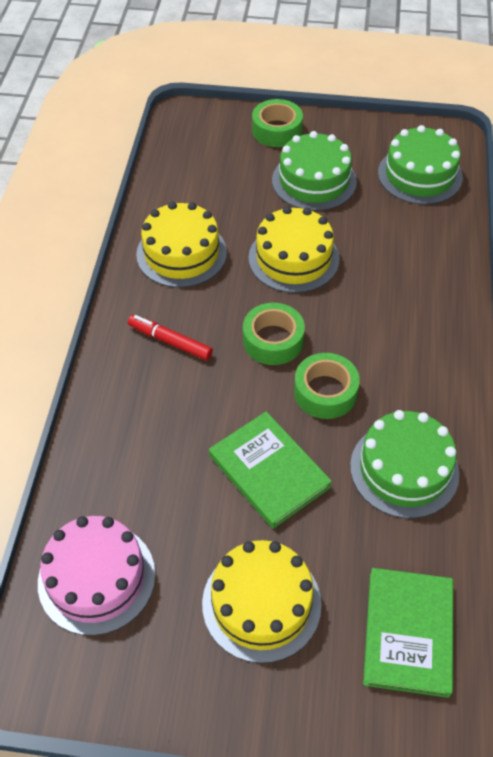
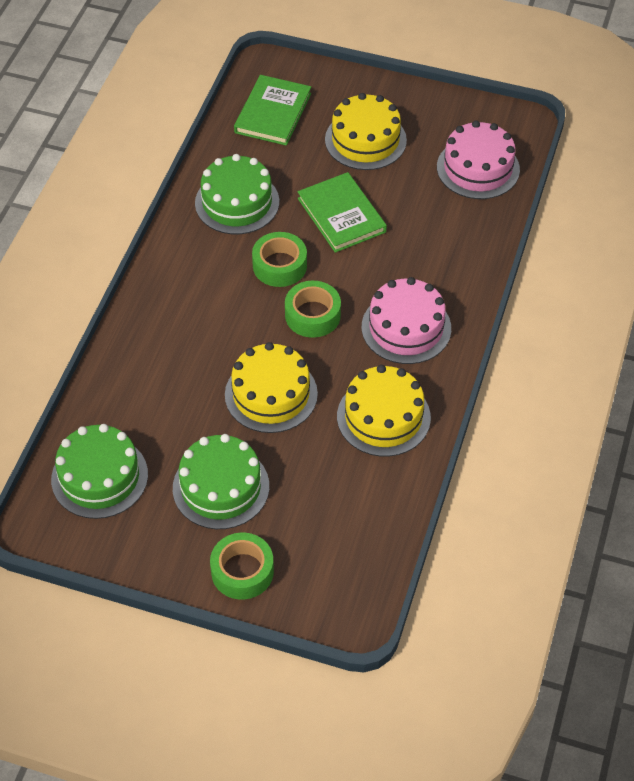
camera: 170 degrees left, 0 degrees up
red marker [128,315,213,360] -> pink cake [362,277,451,364]

